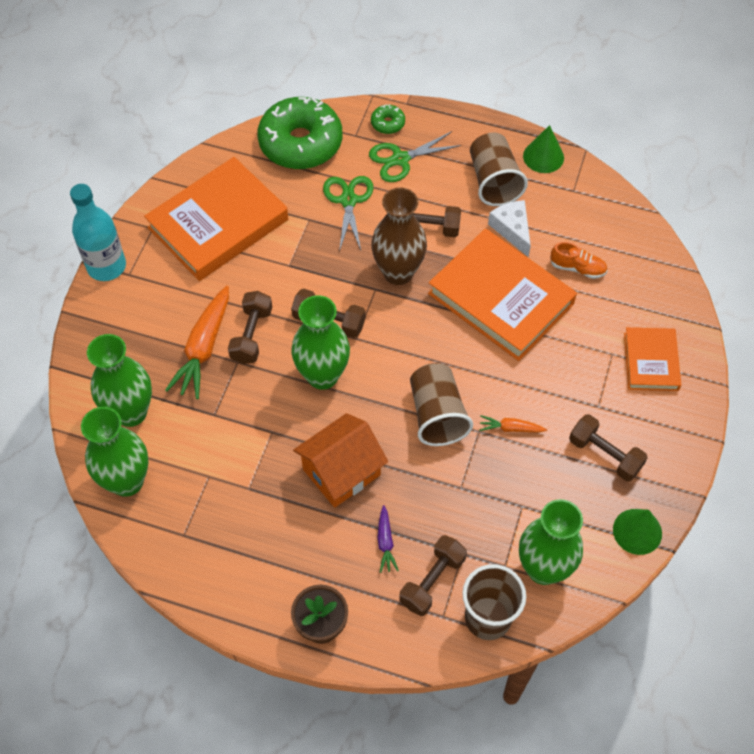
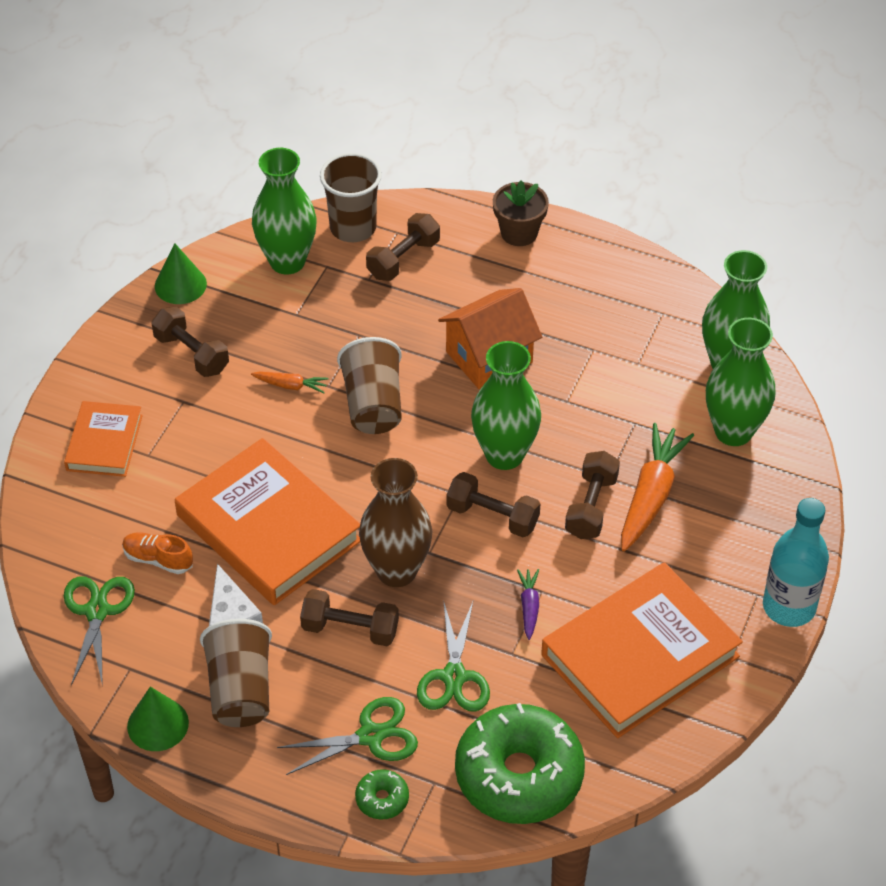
camera: 175 degrees left, 10 degrees down
purple carrot [377,505,399,573] -> purple carrot moved to [517,569,539,640]
none -> green scissors [64,576,135,687]

